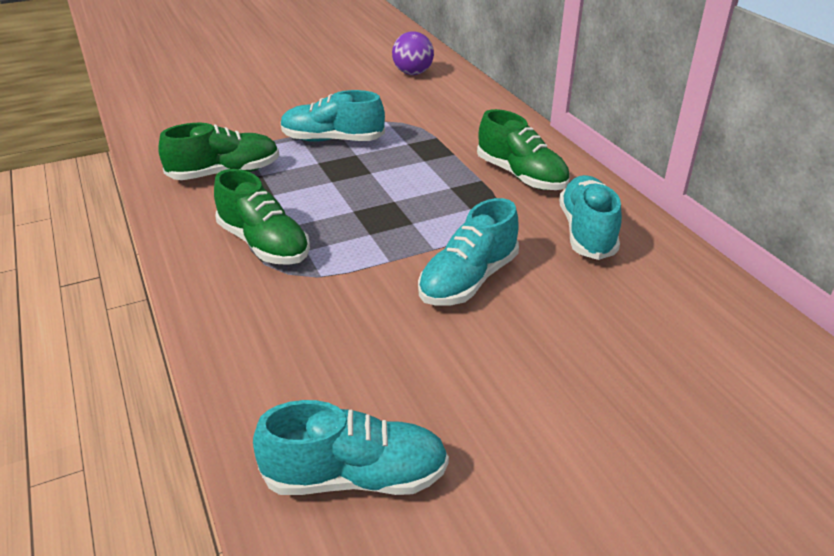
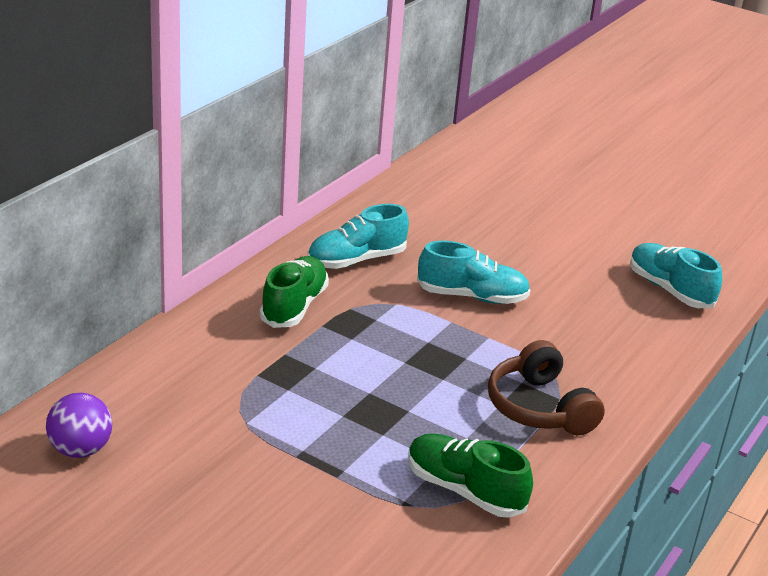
camera: 125 degrees left, 5 degrees down
green shoe [214,169,310,265] -> brown headphones [488,340,605,435]
turquoise shoe [281,90,385,142] -> none

